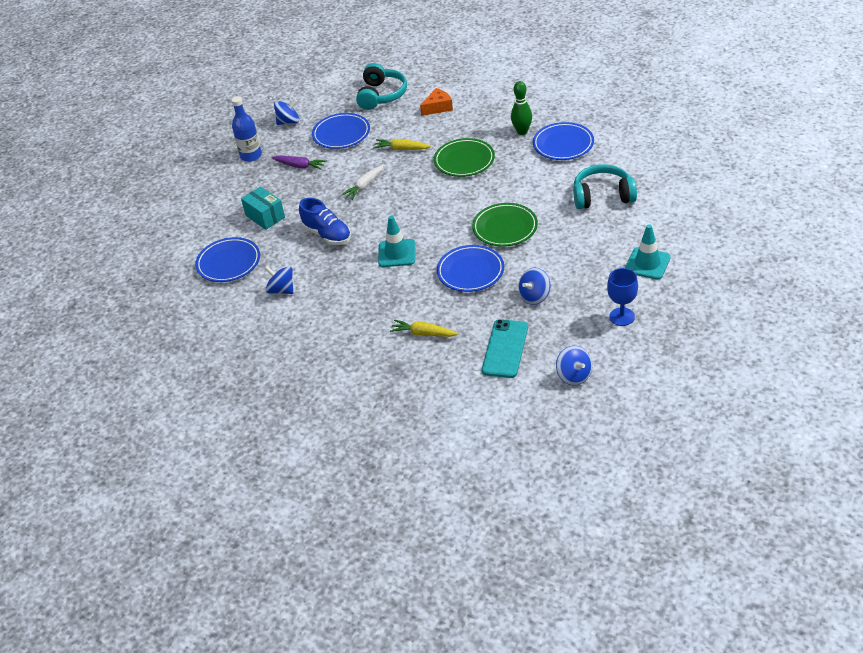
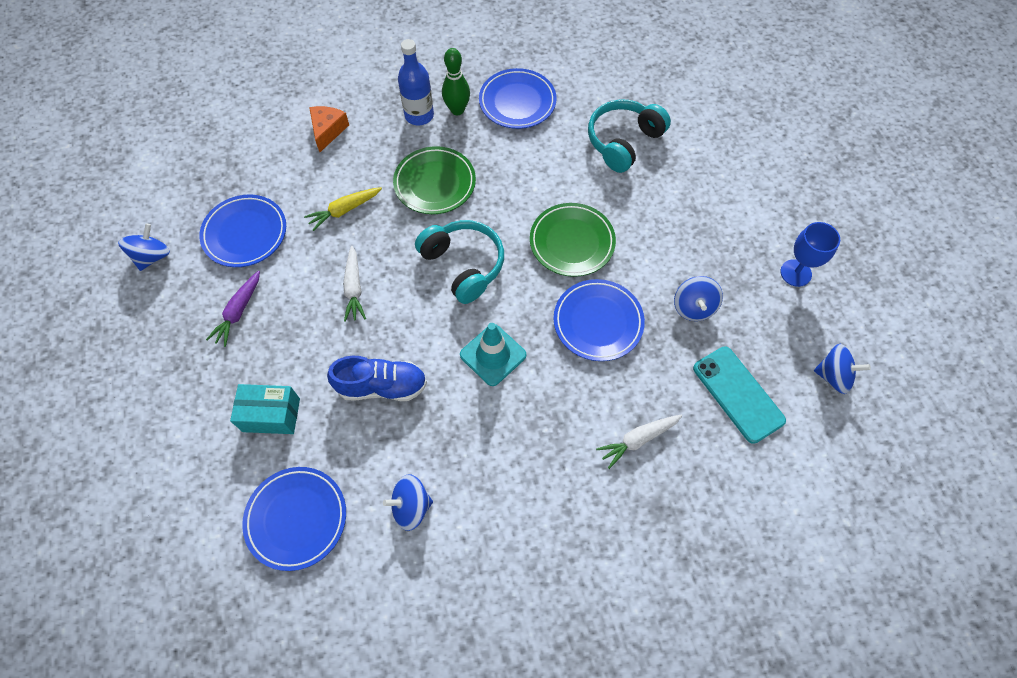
camera: 50 degrees left, 20 degrees up
blue bottle [231,96,262,162] -> blue bottle moved to [398,39,434,126]
purple carrot [271,156,327,170] -> purple carrot turned 135 degrees clockwise [206,271,260,347]
turquoise headphones [356,63,407,110] -> turquoise headphones moved to [415,220,504,304]
yellow carrot [390,319,458,337] -> white carrot [596,414,682,469]
turquoise traffic cone [625,224,671,280] -> none

